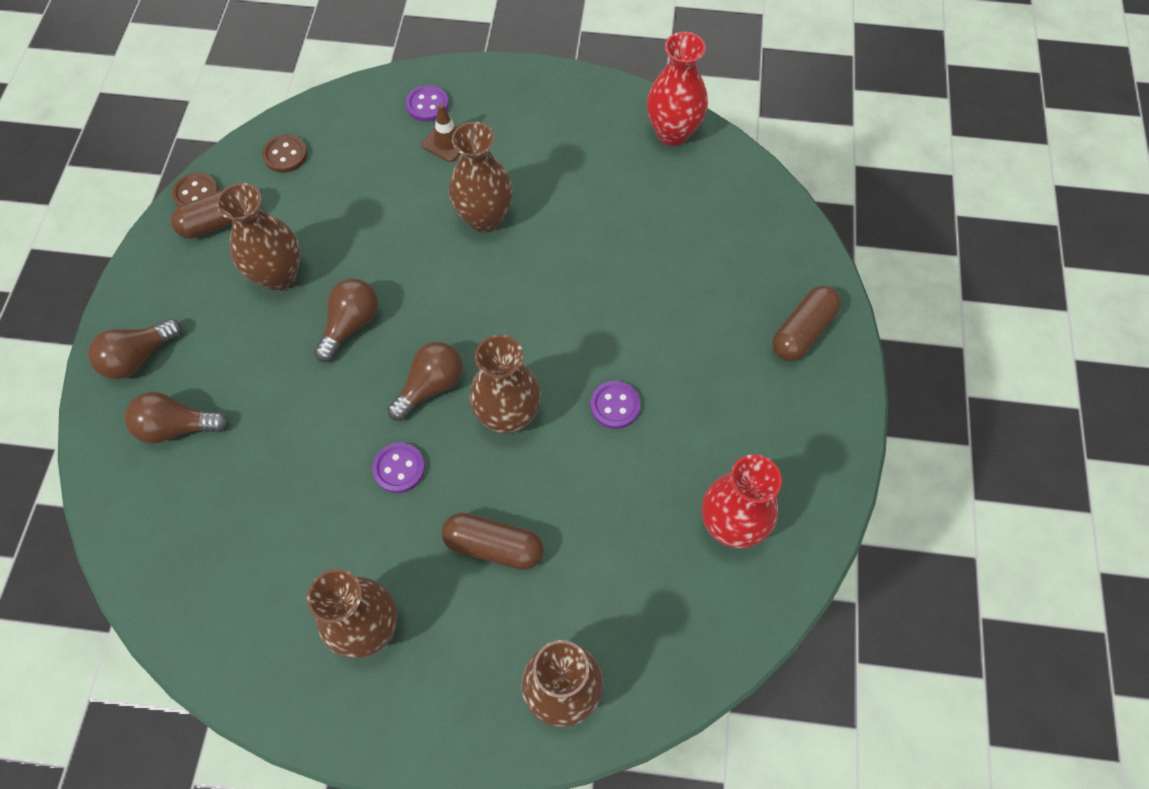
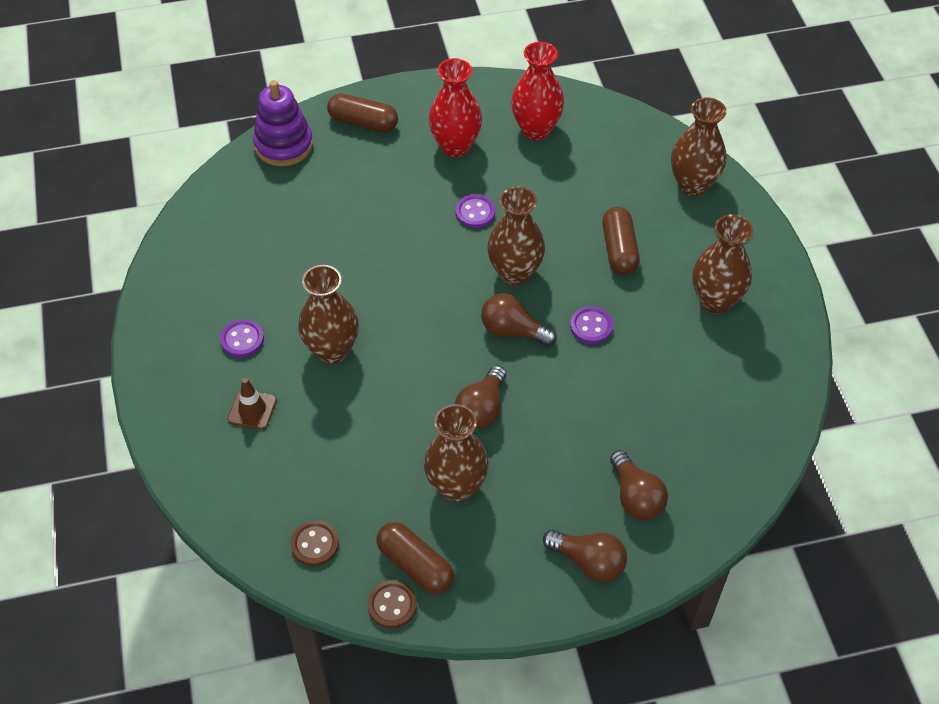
camera: 110 degrees left, 10 degrees down
brown light bulb [314,278,378,362] -> brown light bulb turned 75 degrees counterclockwise [455,365,506,429]
purple button [406,85,449,122] -> purple button moved to [220,319,264,358]
red vase [647,32,708,146] -> red vase moved to [429,58,482,157]
none -> purple stacking toy [253,80,313,166]

